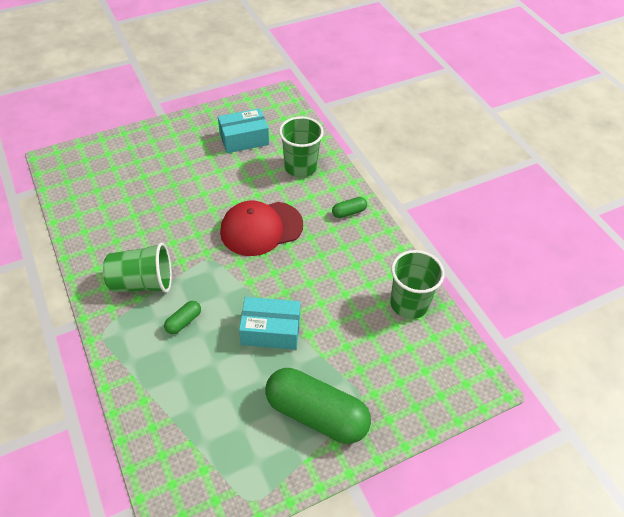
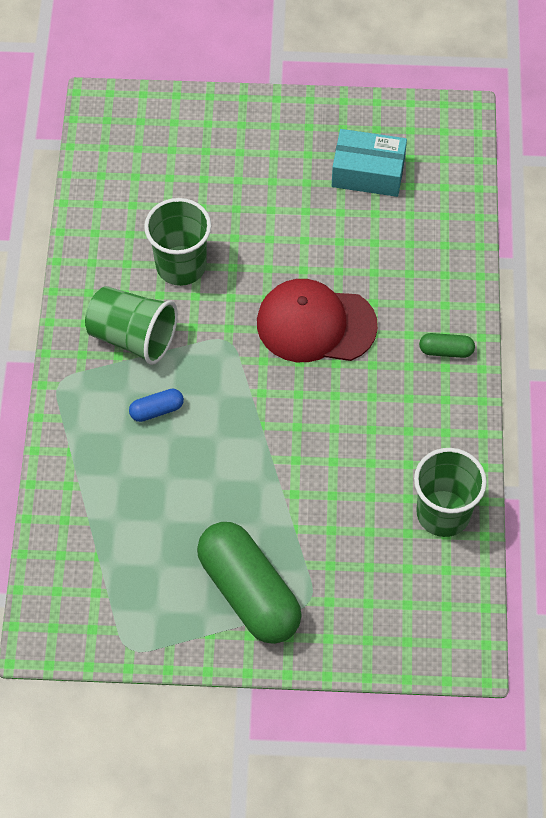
camera: 30 degrees right, 10 degrees up
green capsule [164,301,201,334] -> blue capsule [129,388,184,422]
turquoise box [239,297,300,350] -> none
green cup [279,116,324,177] -> green cup moved to [144,198,211,286]

